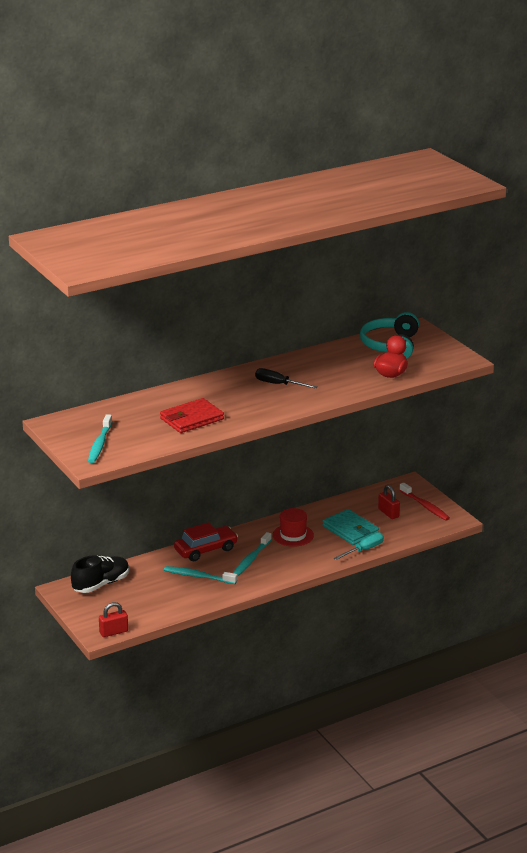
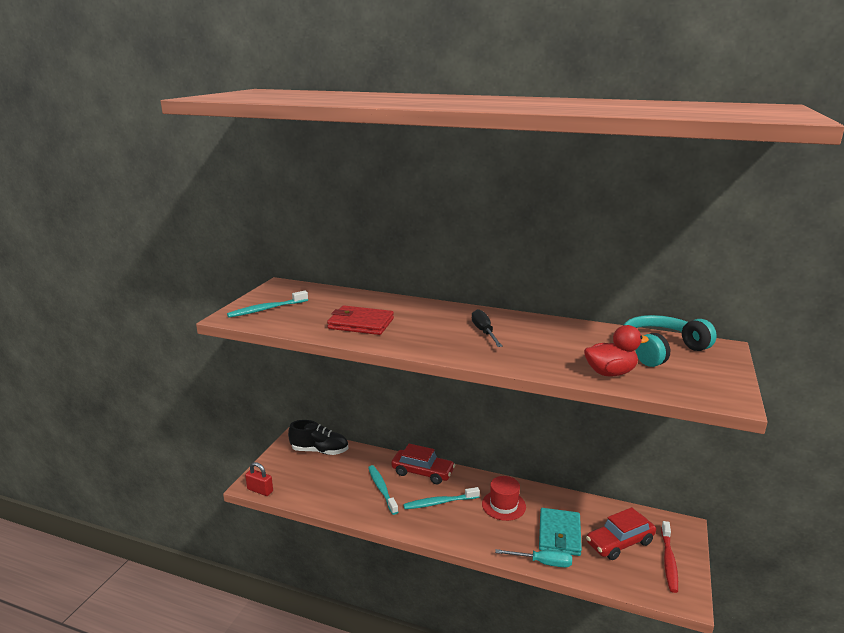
camera: 50 degrees right, 5 degrees down
red padlock [378,485,400,519] -> red car [586,507,656,560]

